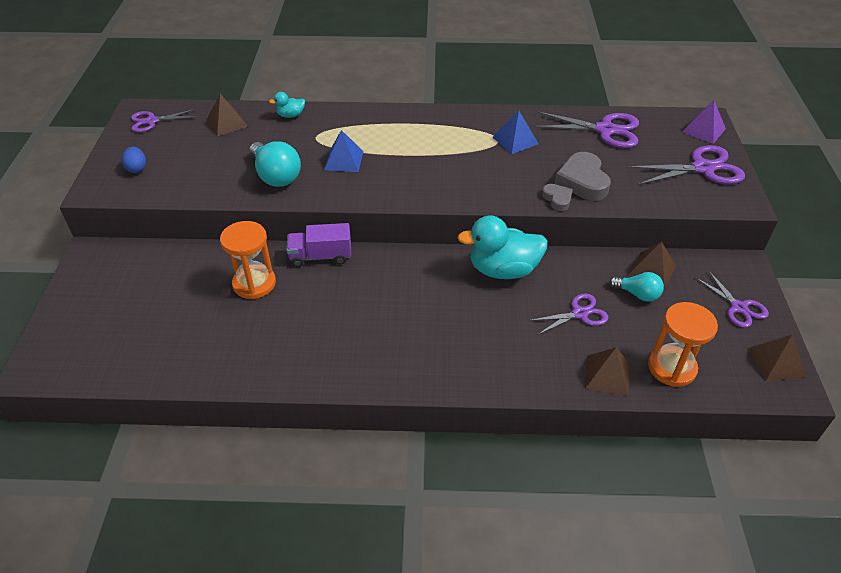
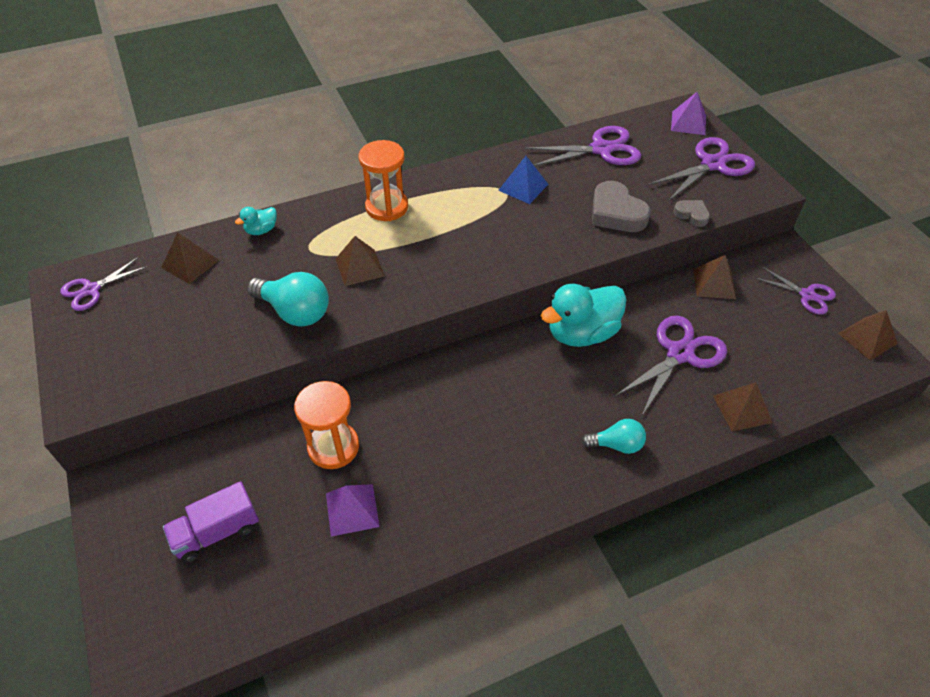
camera: 25 degrees left, 5 degrees up
blue egg [122,147,146,173] -> none
purple truck [287,223,351,267] -> purple truck moved to [163,481,259,563]
blue pyramid [324,130,364,172] -> brown pyramid [336,236,385,286]
purple scissors [529,293,609,335] -> purple scissors [614,316,727,415], size x1.61
grey heart [542,184,573,211] -> grey heart moved to [673,200,710,227]
turquoise light bulb [609,272,664,302] -> turquoise light bulb moved to [581,419,646,454]
orange hourglass [648,302,718,387] -> orange hourglass moved to [359,140,408,221]
none -> purple pyramid [326,484,380,537]

